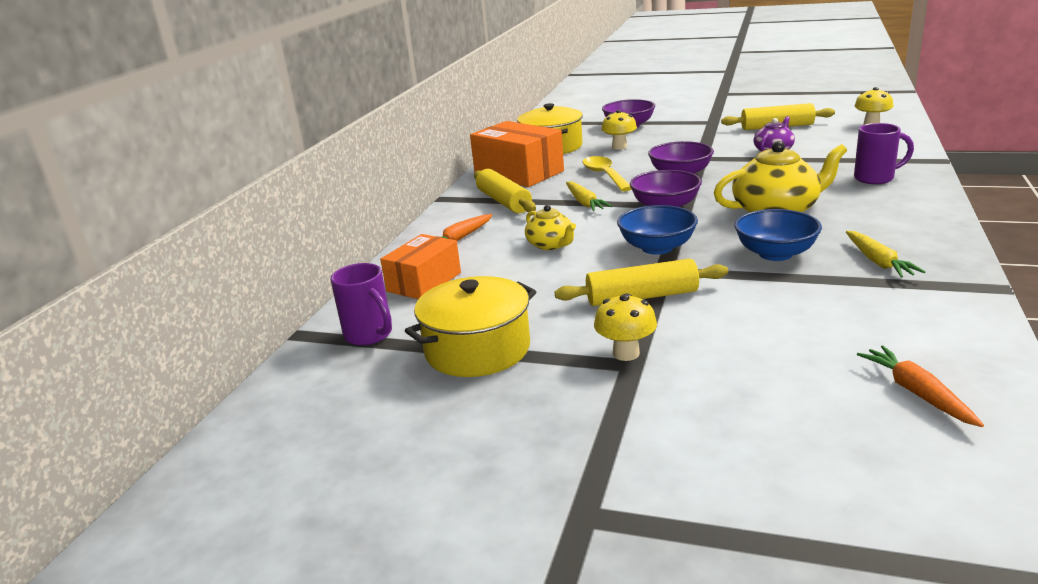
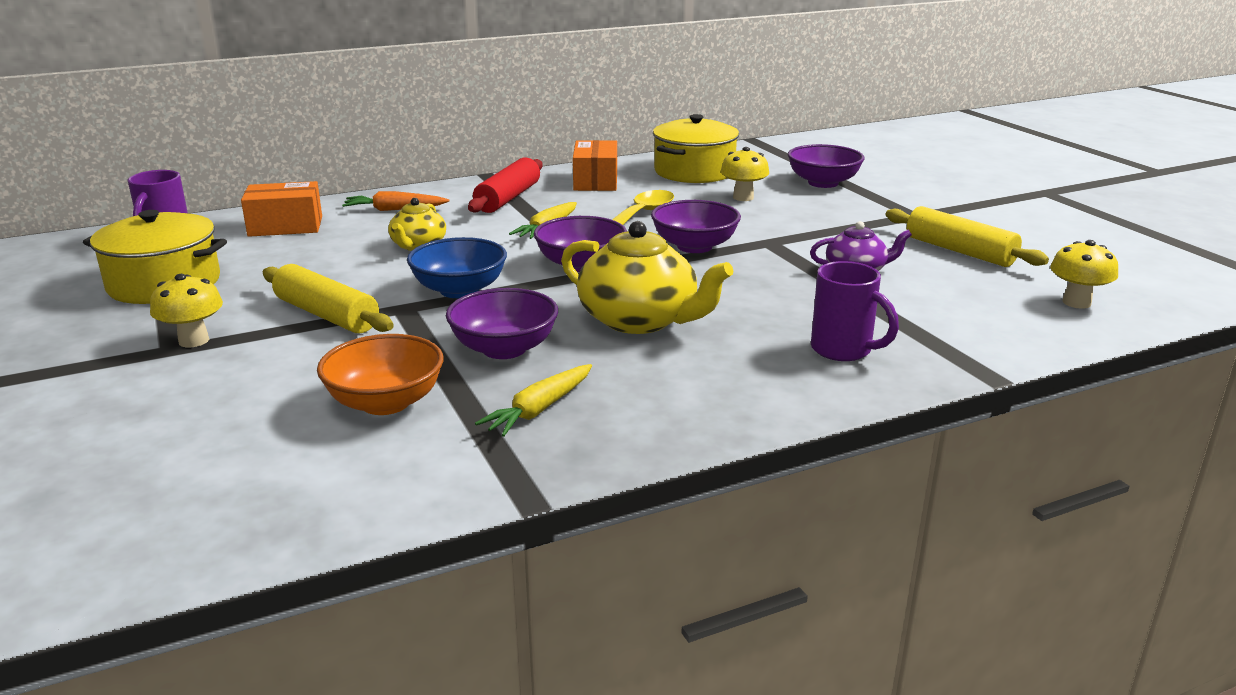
camera: 45 degrees right, 0 degrees up
orange box [470,121,564,187] -> orange box [573,140,617,191], size x0.64
yellow rolling pin [474,169,536,213] -> red rolling pin [468,157,543,213]
blue bowl [734,209,822,261] -> purple bowl [446,288,558,359]
orange carrot [857,346,984,427] -> none
none -> orange bowl [317,334,444,415]

